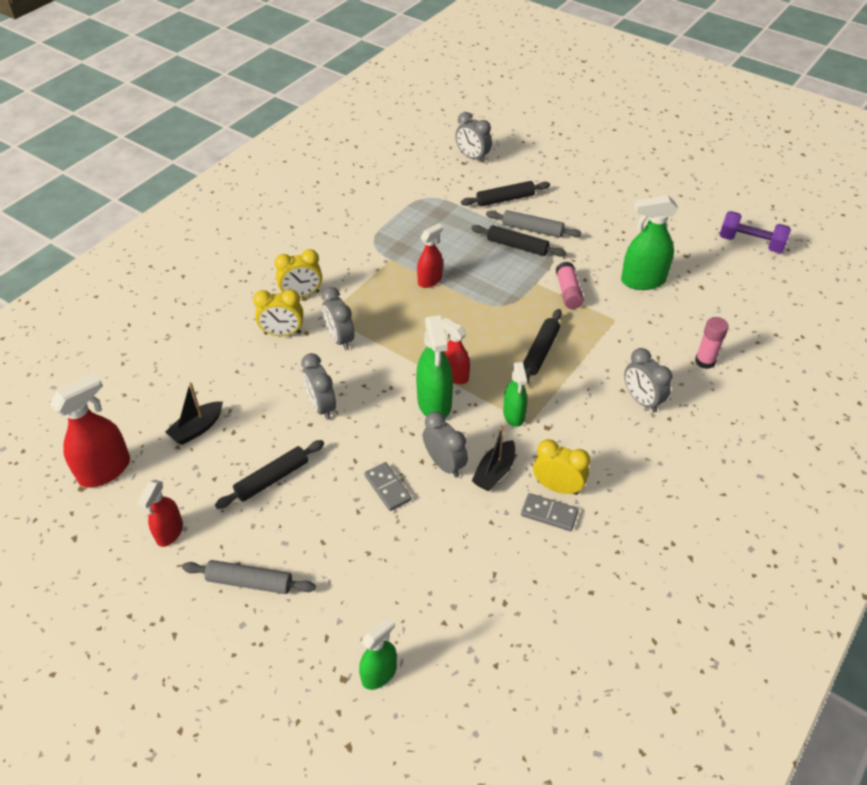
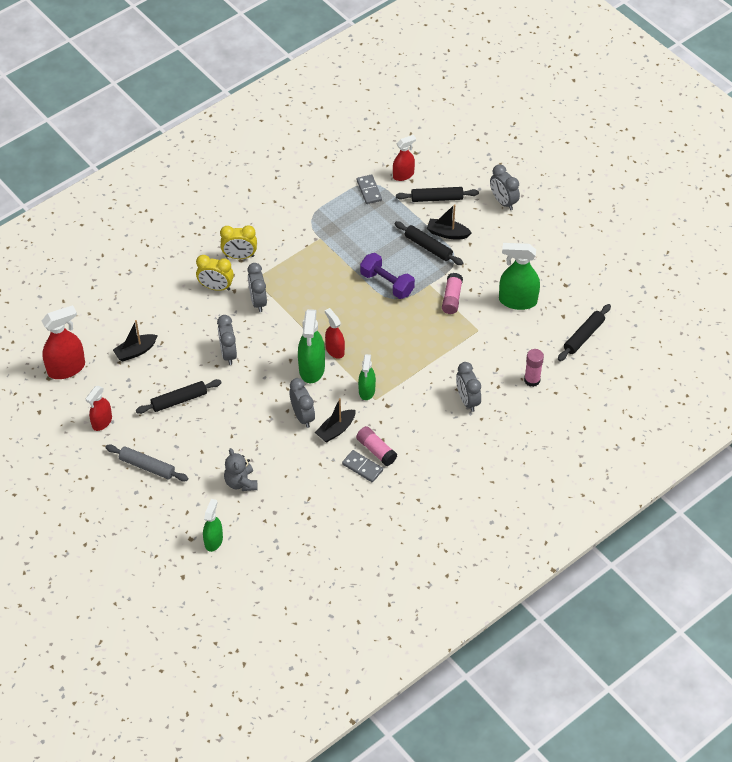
camera: 15 degrees right, 5 degrees up
green spray bottle [359,616,397,690] -> green spray bottle turned 45 degrees counterclockwise [203,499,223,552]
grey domino [364,462,412,511] -> grey domino moved to [357,174,382,204]
red spray bottle [417,223,443,288] -> red spray bottle moved to [393,135,416,181]
grey clock [455,112,492,163] -> grey clock moved to [490,164,520,210]
grey rolling pin [486,210,581,238] -> black boat [427,204,472,239]
black rolling pin [523,309,562,383] -> black rolling pin moved to [558,304,611,361]
yellow clock [533,439,590,495] -> pink glue stick [356,426,398,466]
purple dumbbell [719,211,791,253] -> purple dumbbell moved to [360,253,415,299]
none -> grey teddy bear [224,448,258,491]

